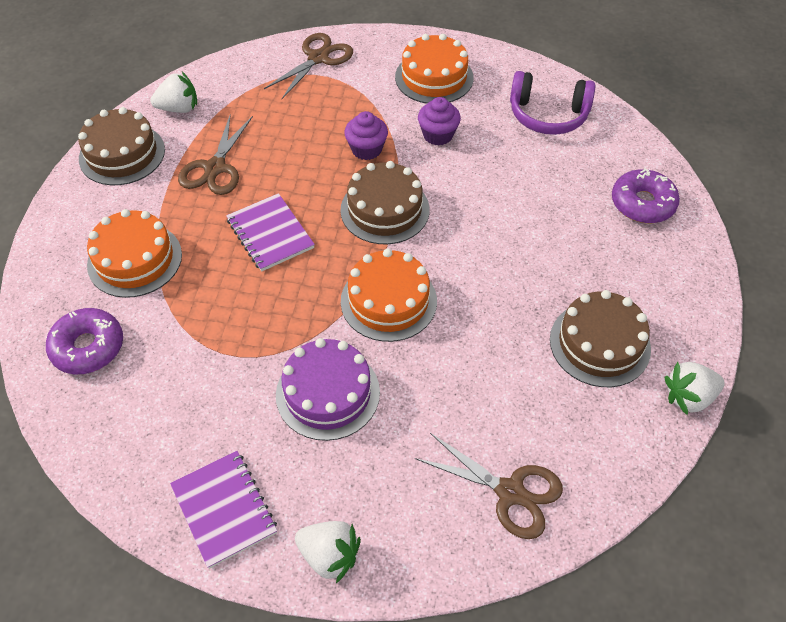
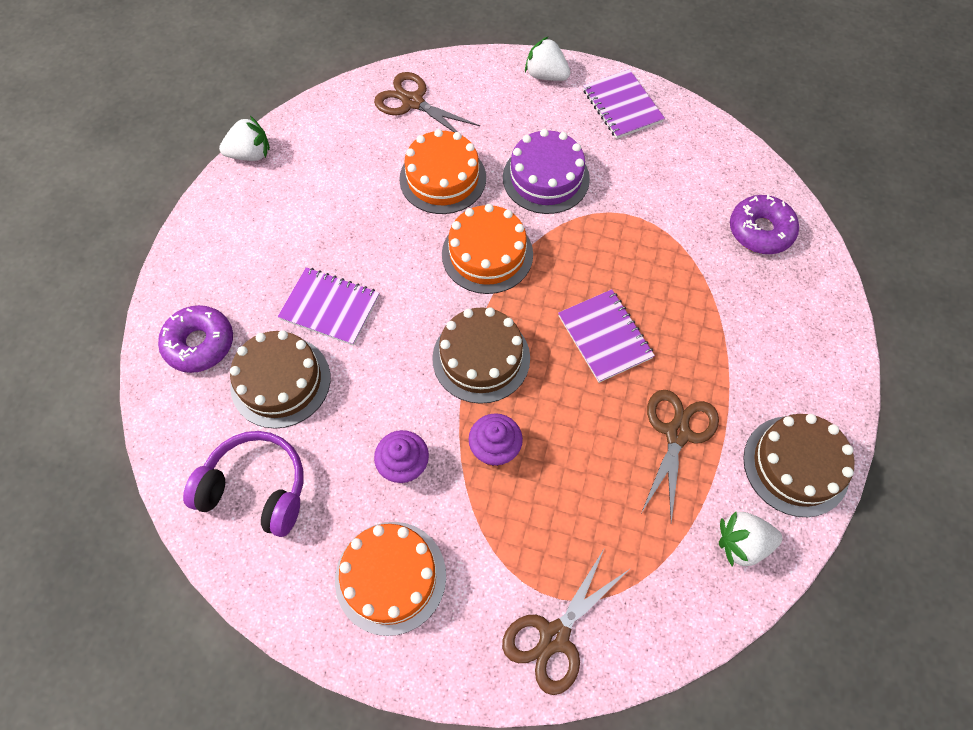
camera: 175 degrees left, 10 degrees up
orange cake [87,209,182,298] -> orange cake moved to [399,129,486,214]
brown cake [550,290,651,387] -> brown cake moved to [230,330,330,429]
none -> purple notebook [278,267,379,346]

